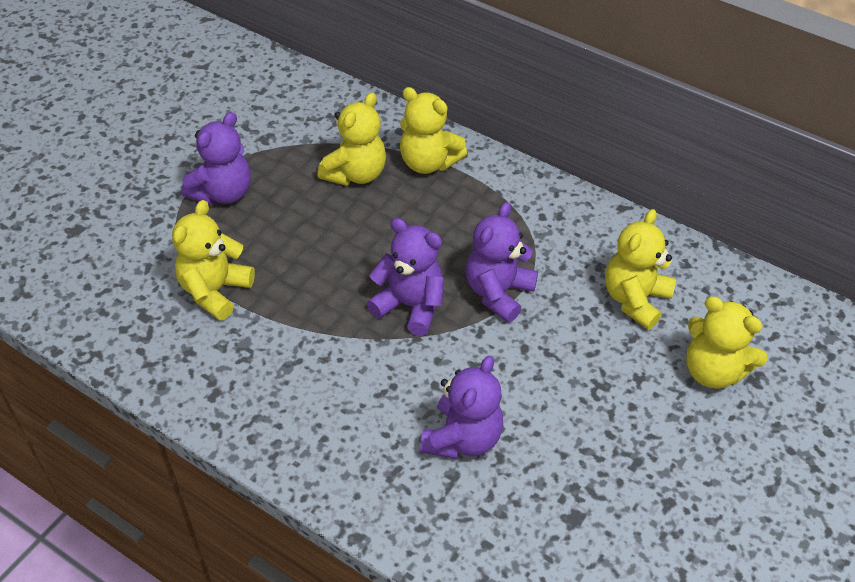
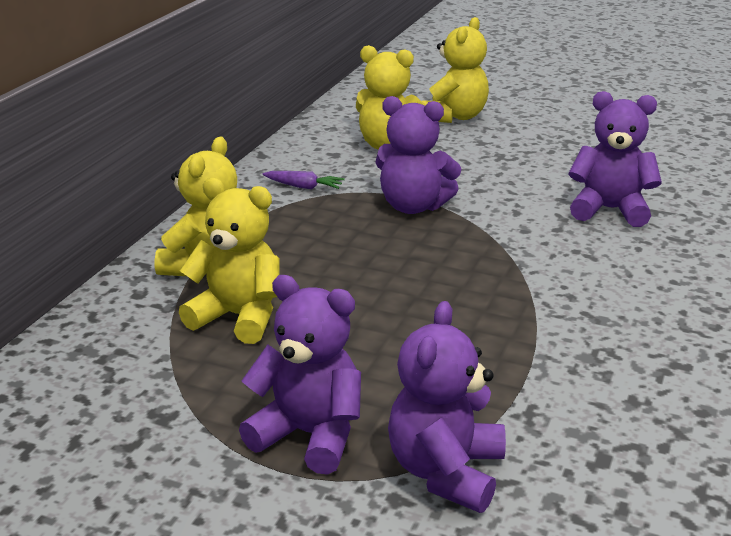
camera: 100 degrees left, 20 degrees down
yellow teddy bear [172,200,255,320] -> none
purple teddy bear [367,218,444,336] -> purple teddy bear moved to [388,301,506,513]
none -> purple carrot [263,171,345,189]

